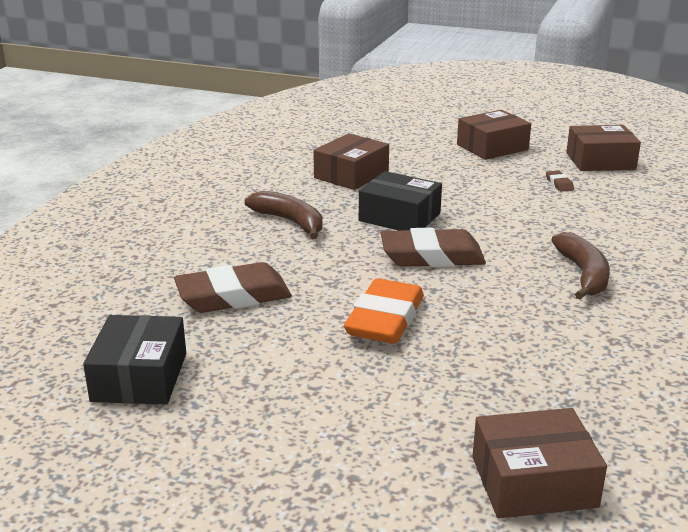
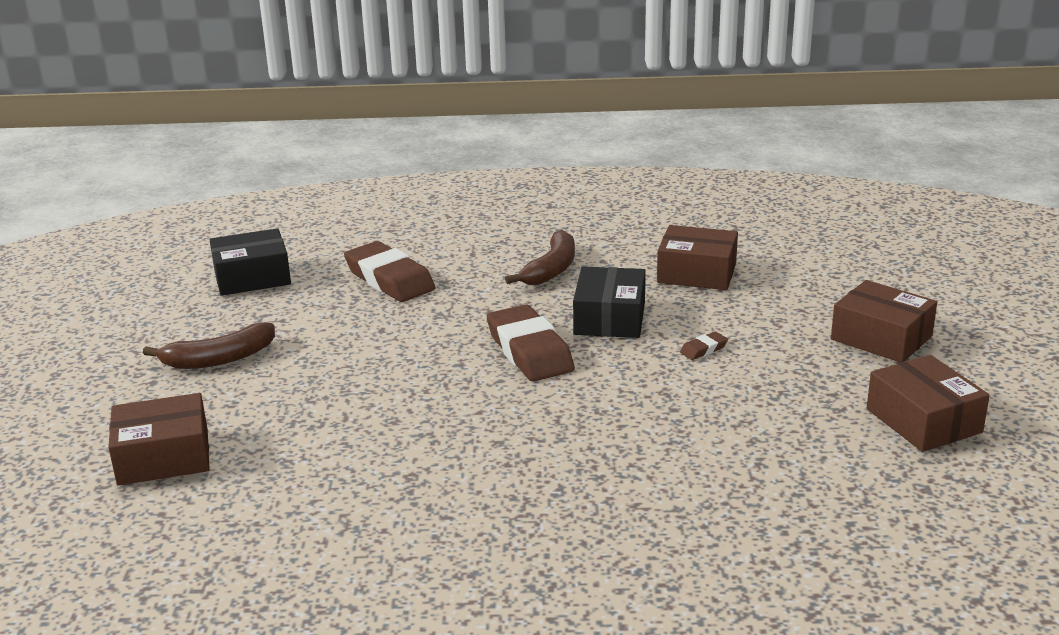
camera: 70 degrees right, 0 degrees up
orange eraser [344,278,424,344] -> none
brown box [472,408,607,518] -> brown box turned 75 degrees counterclockwise [108,393,210,486]
brown eraser [546,170,574,191] -> brown eraser moved to [680,332,728,360]
brown banana [551,232,610,300] -> brown banana moved to [143,322,275,369]

